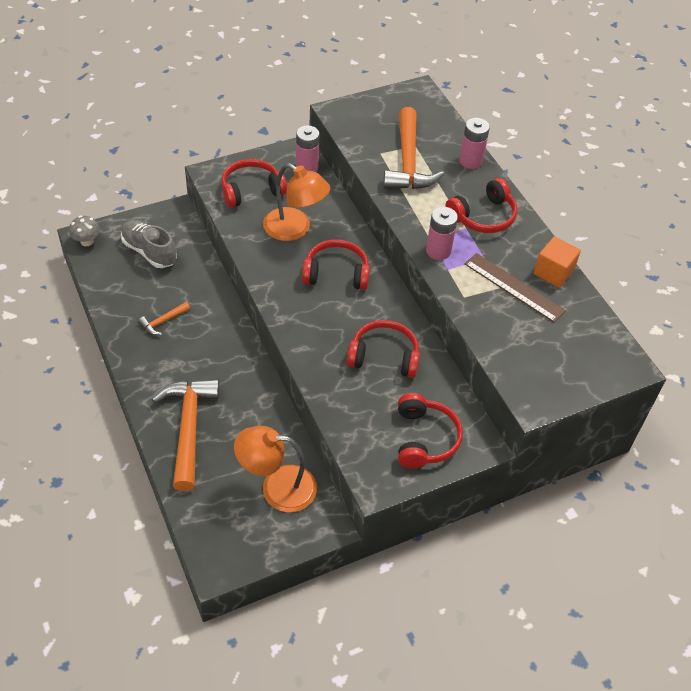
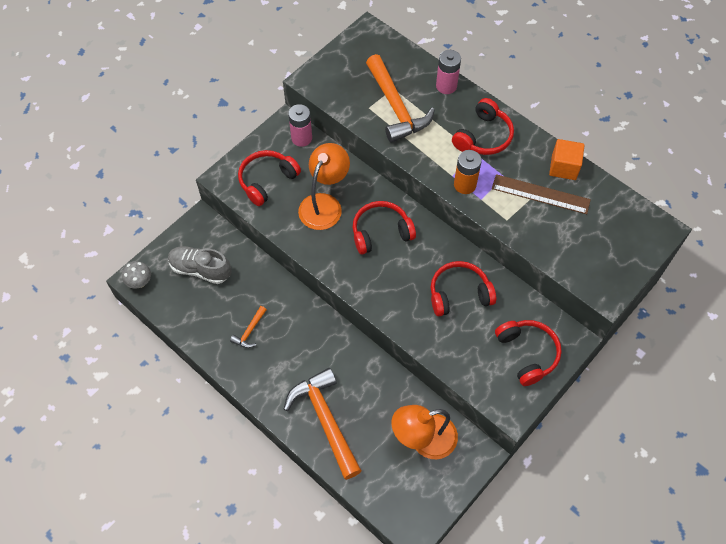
camera: 20 degrees left, 10 degrees up
orange lamp [263,163,330,241] -> orange lamp turned 75 degrees counterclockwise [298,143,350,230]
pink battery [426,207,458,260] -> orange battery [454,150,482,194]

